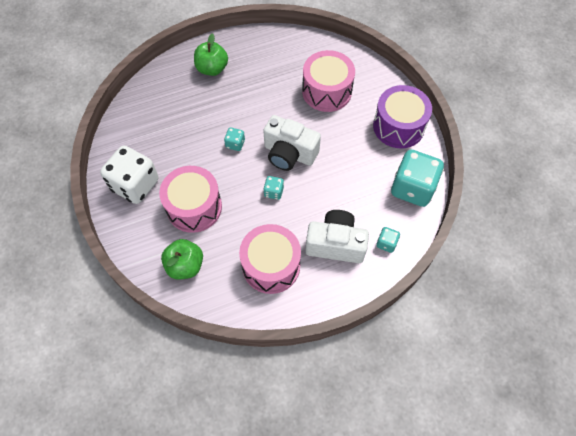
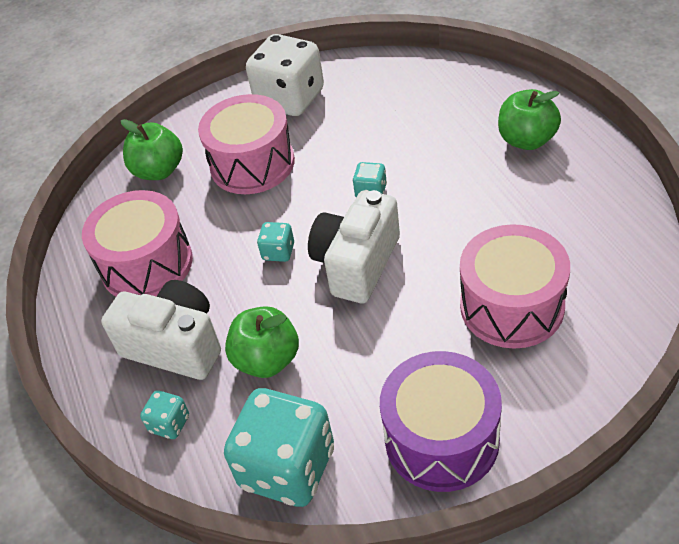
camera: 95 degrees right, 15 degrees down
white camera [305,210,369,263] -> white camera turned 75 degrees counterclockwise [101,280,221,380]
none -> green apple [225,306,299,378]

